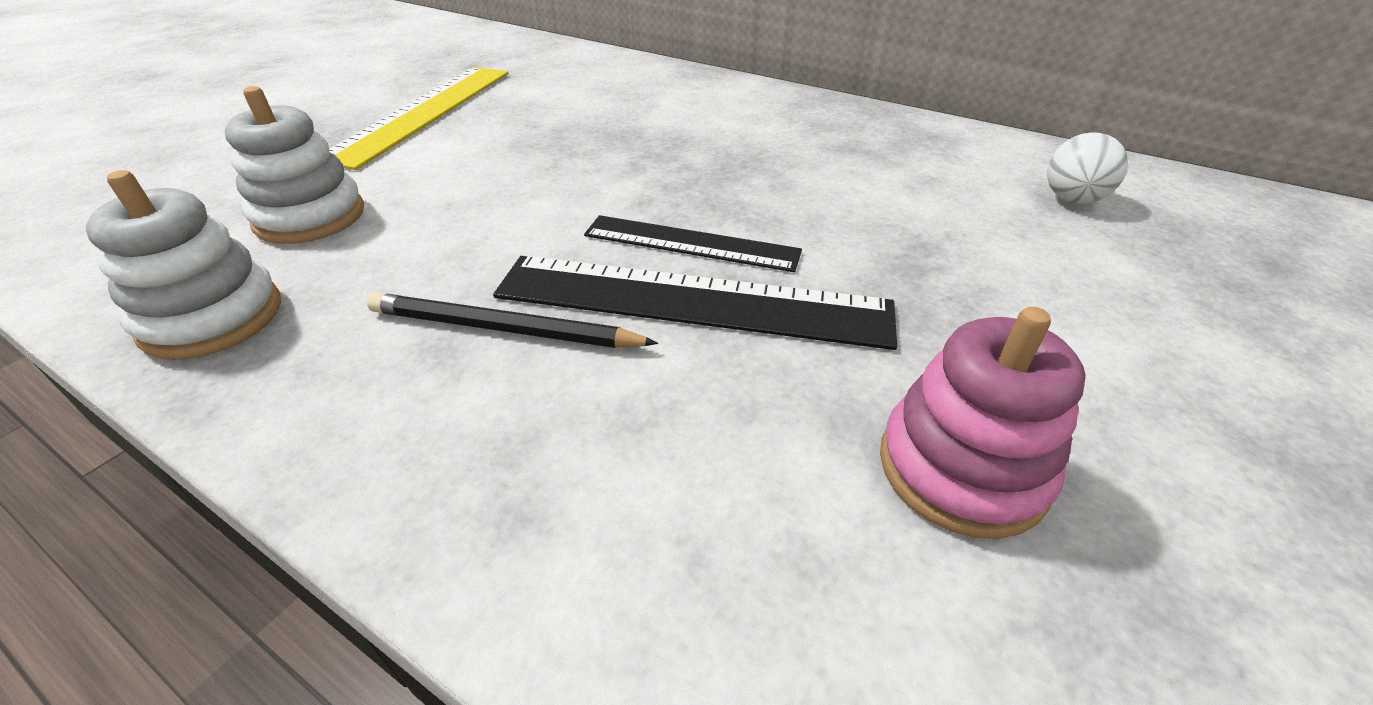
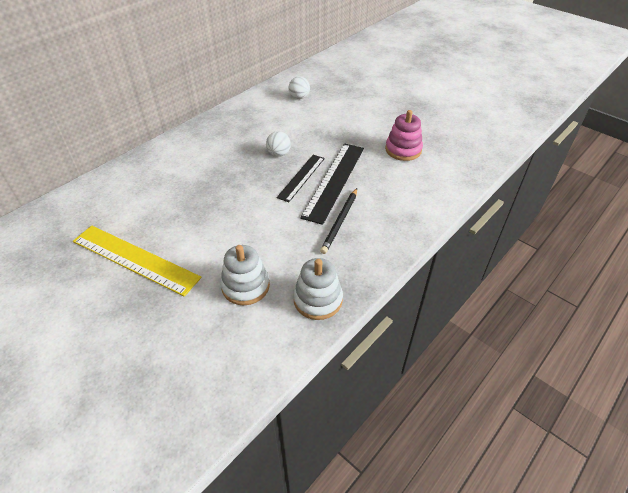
camera: 80 degrees left, 5 degrees up
none -> white ball [266,131,291,157]

